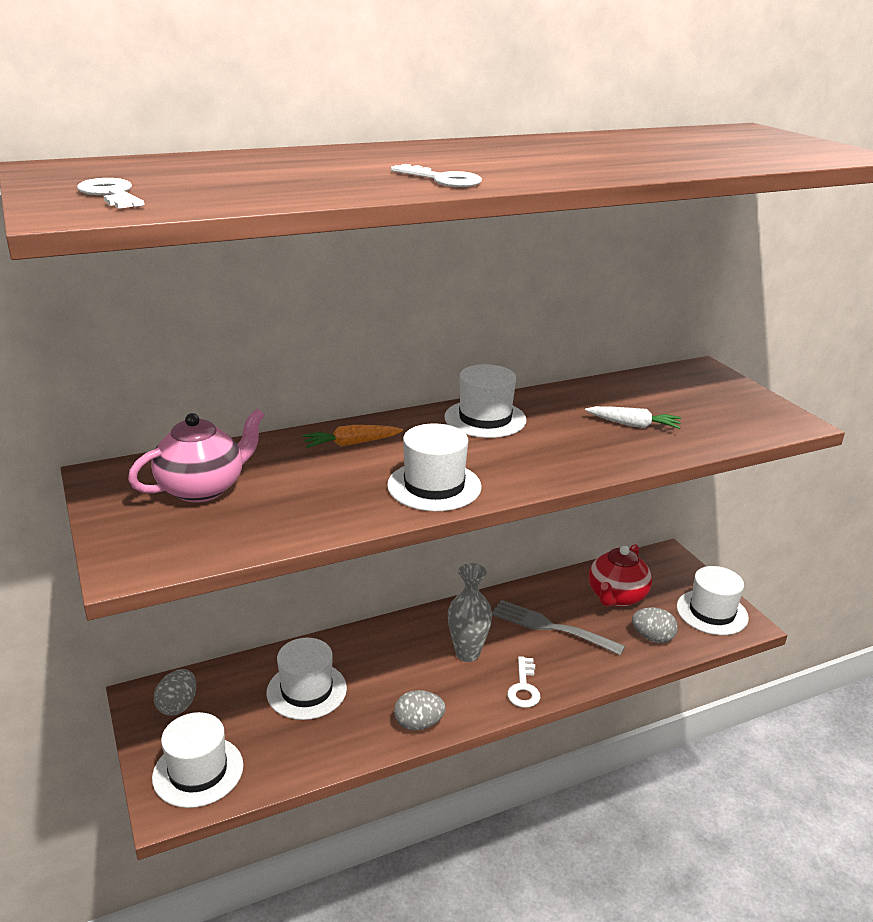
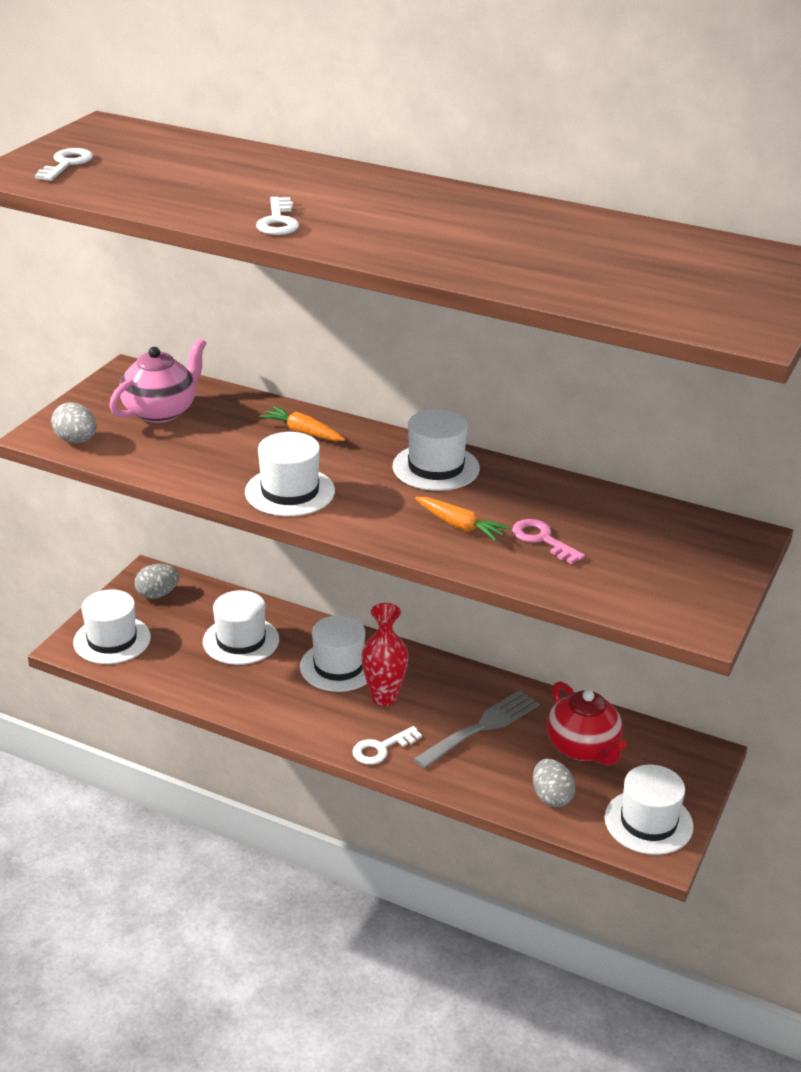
camera: 50 degrees right, 5 degrees up
pink teapot [128,408,265,502] -> pink teapot turned 60 degrees counterclockwise [109,338,206,423]
grey egg [394,690,446,731] -> grey egg moved to [51,402,97,443]
grey vase [448,563,492,662] -> red vase [361,603,409,706]
grey fork [492,600,625,655] -> grey fork turned 60 degrees clockwise [414,690,540,769]
white carrot [585,406,681,429] -> pink key [512,519,585,564]
red teapot [589,544,652,607] -> red teapot turned 105 degrees counterclockwise [547,681,627,766]
none -> white hat [300,615,367,692]
none -> orange carrot [415,497,510,541]

